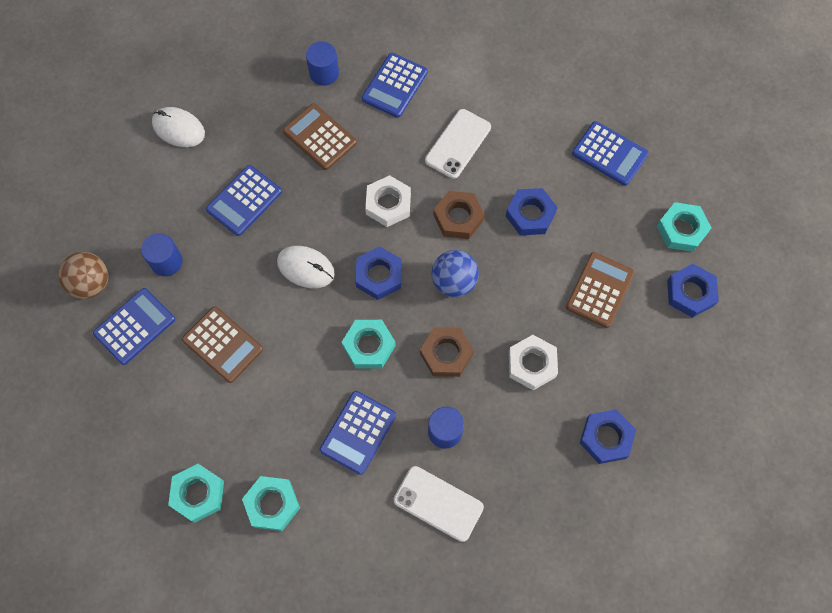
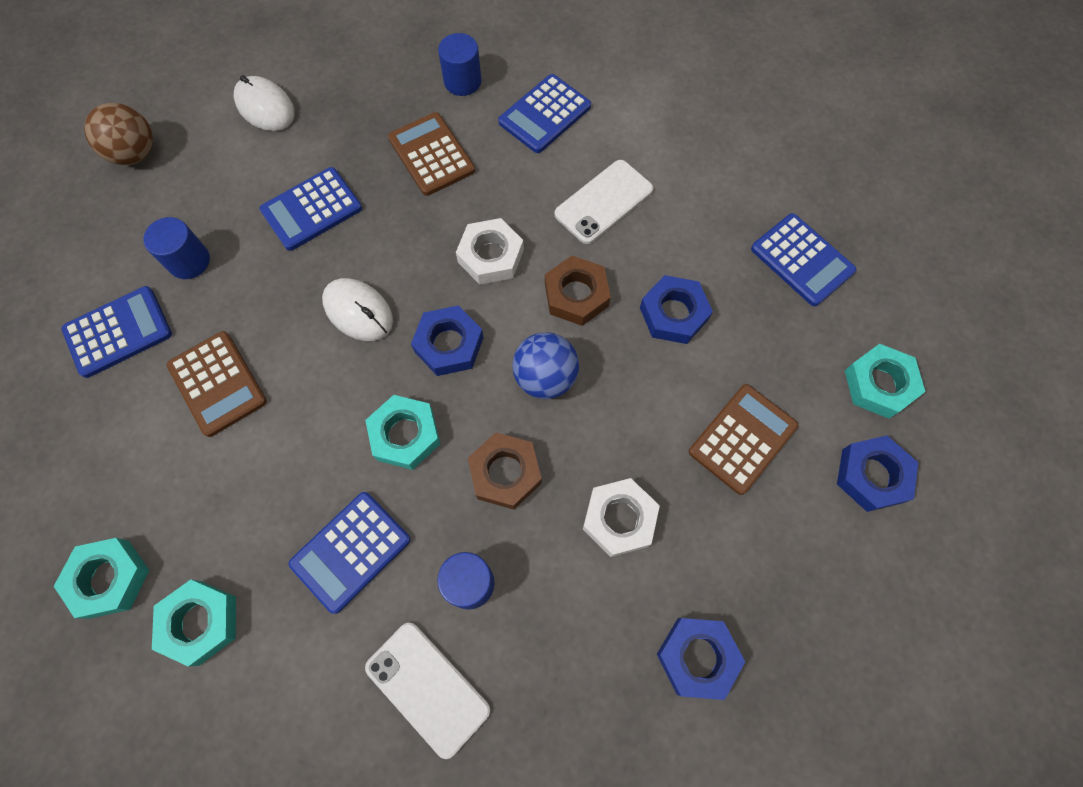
camera: 15 degrees right, 0 degrees up
brown ball [58,252,109,299] -> brown ball moved to [84,103,153,165]

